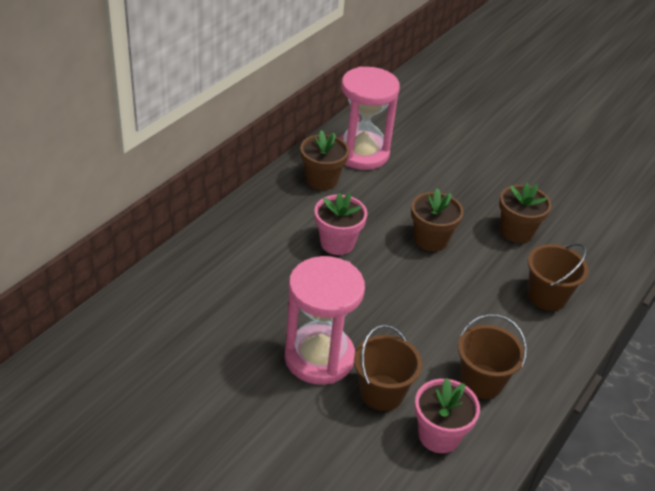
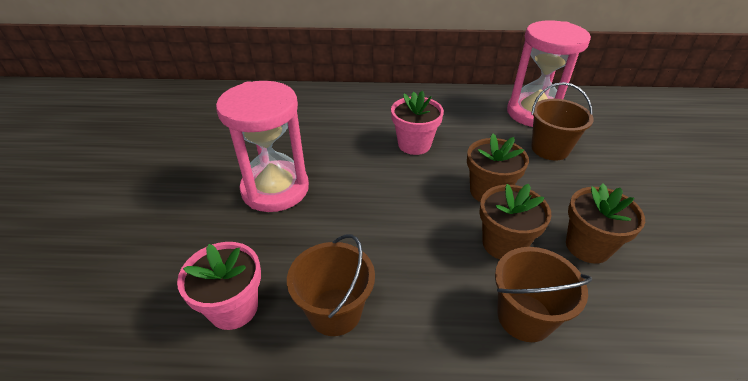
camera: 60 degrees right, 0 degrees up
brown flower pot [300,130,349,190] -> brown flower pot moved to [479,184,551,259]
brown bucket [354,325,422,411] -> brown bucket moved to [531,82,594,160]

